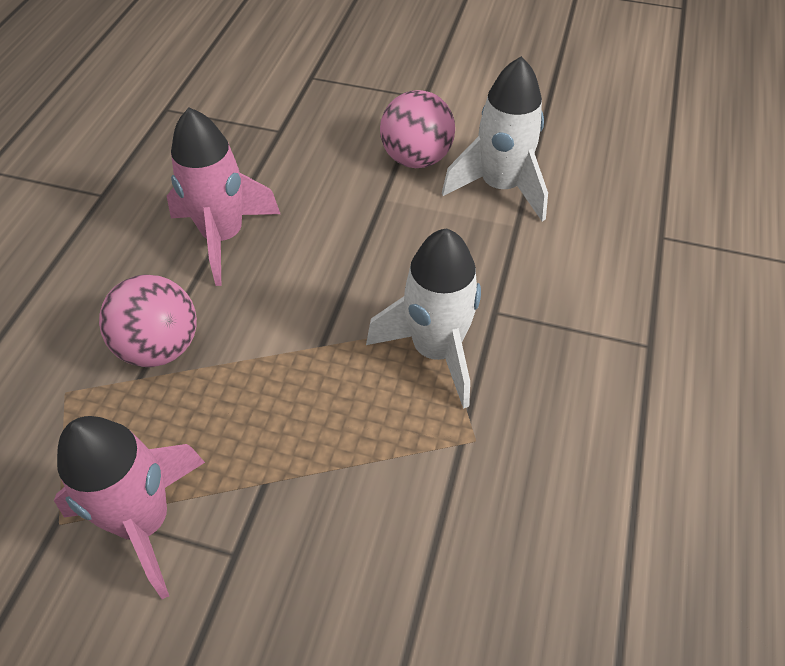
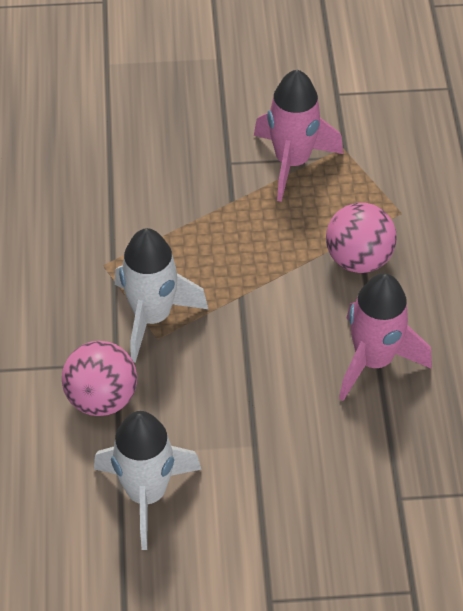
camera: 160 degrees right, 0 degrees up
pink ball [380,90,455,168] -> pink ball moved to [62,341,137,416]

